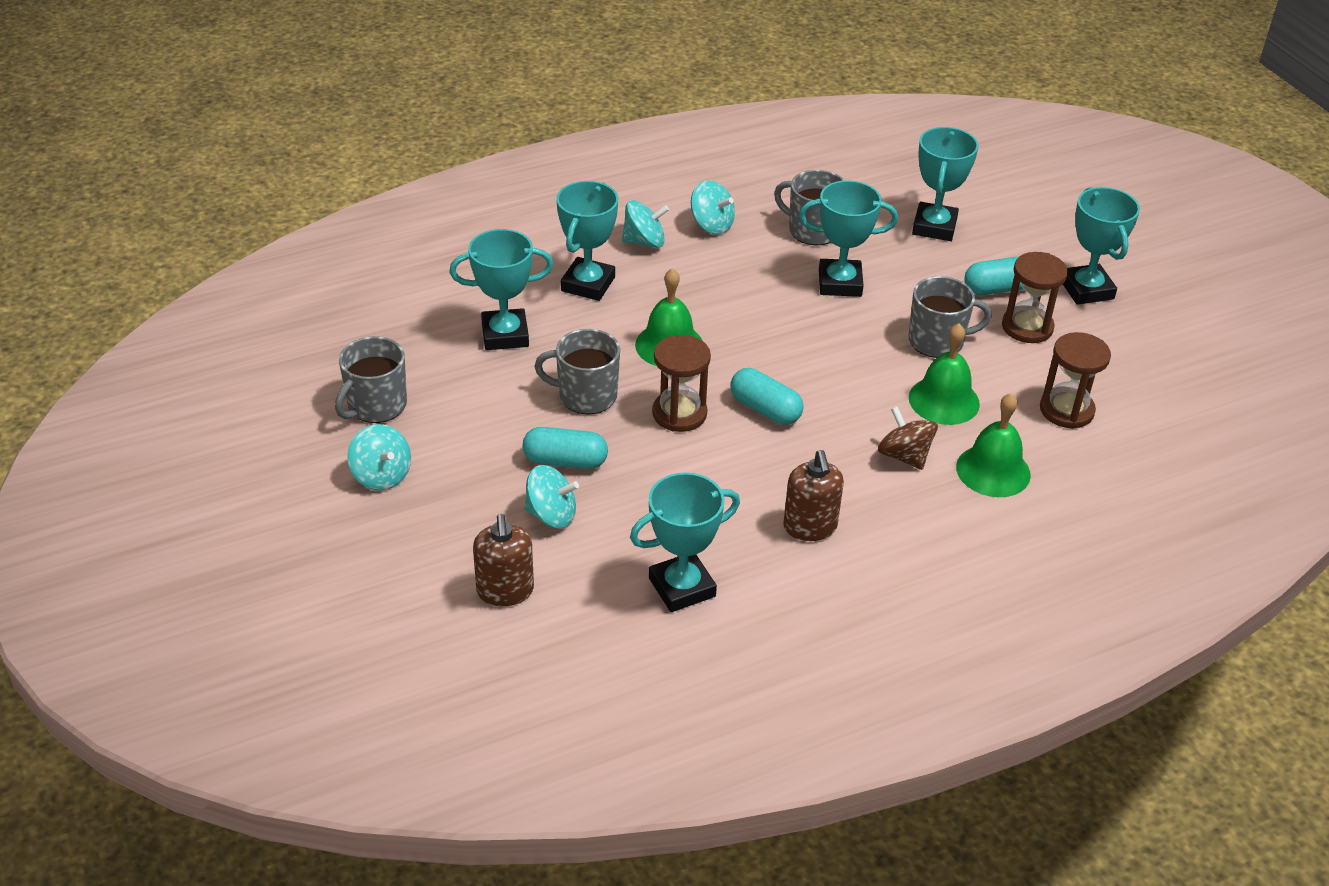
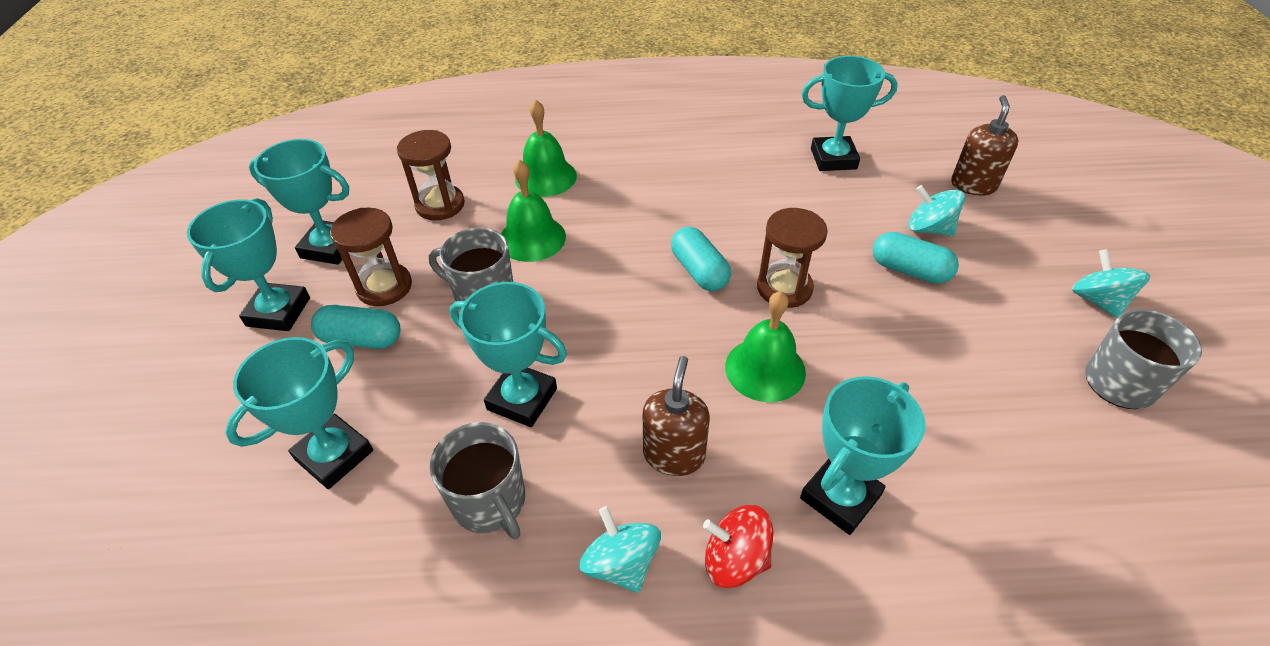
camera: 155 degrees left, 5 degrees up
turquoise trophy [450,229,553,350] -> turquoise trophy moved to [249,139,349,265]
grey mug [534,329,620,415] -> none
turquoise spinning top [622,200,669,248] -> red spinning top [703,505,773,588]
brown soap dispenser [783,450,844,541] -> brown soap dispenser moved to [643,356,710,476]
brown spinning top [878,406,938,470] -> none

